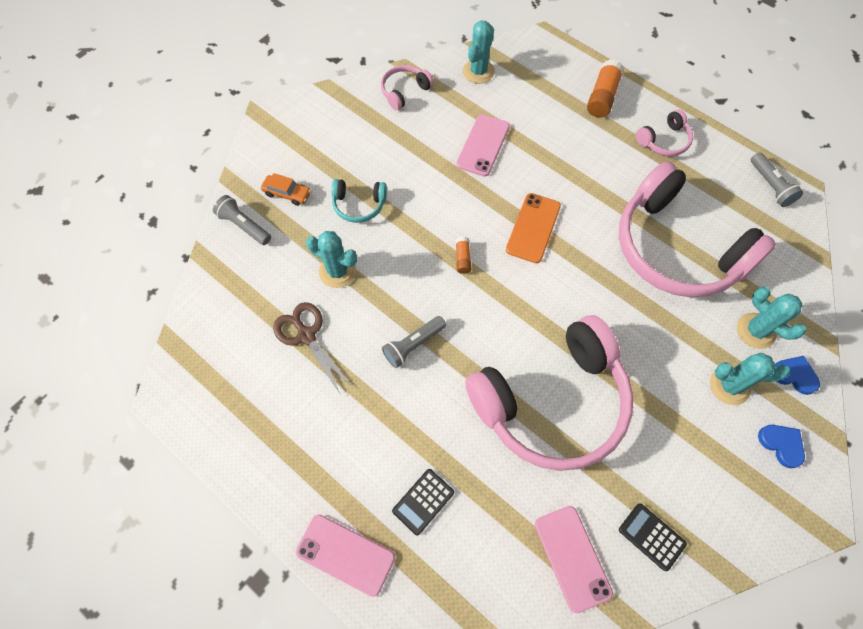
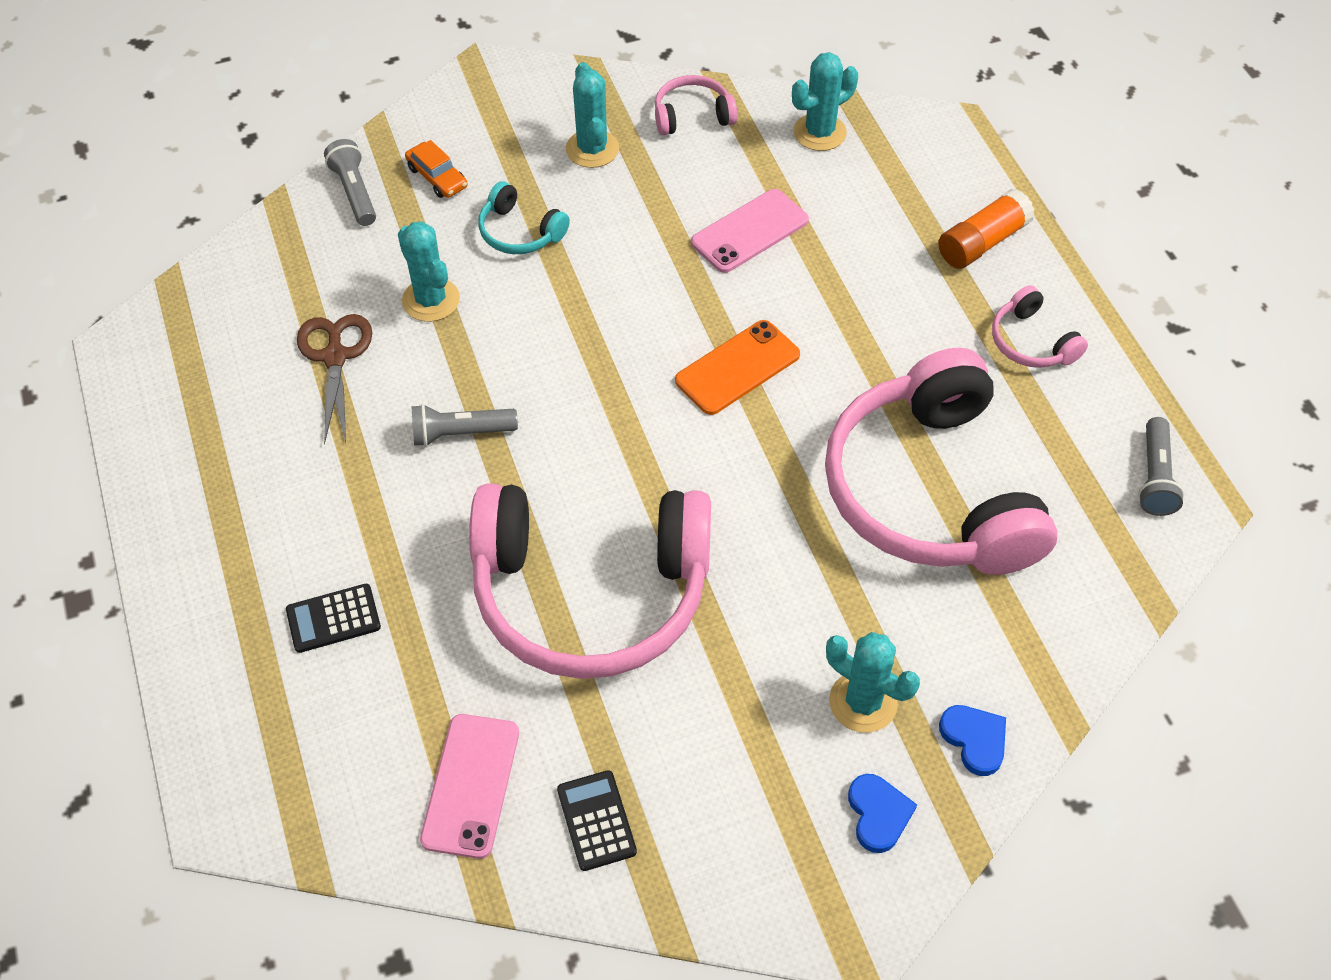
camera: 30 degrees right, 10 degrees down
pink phone [296,514,395,597] -> none
orange glue stick [455,237,471,274] -> none
pink headphones [636,110,693,156] -> pink headphones turned 60 degrees clockwise [992,285,1088,368]
turquoise cactus [737,287,806,349] -> turquoise cactus moved to [566,62,619,168]

